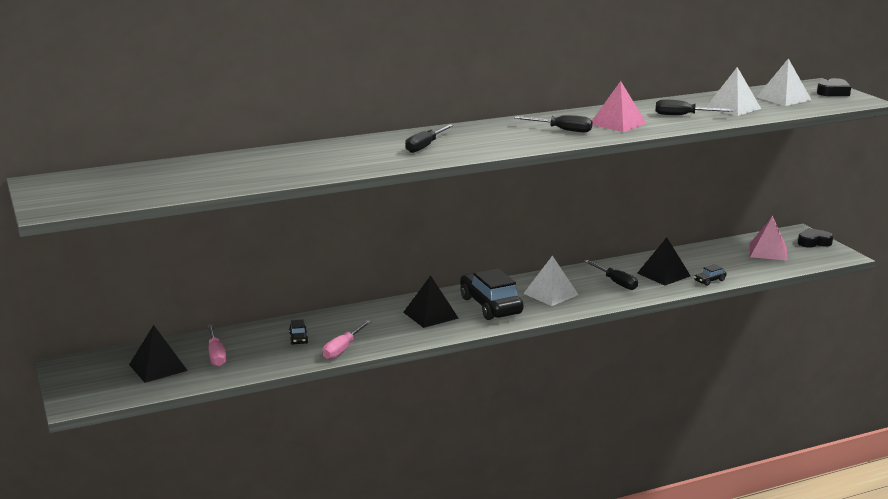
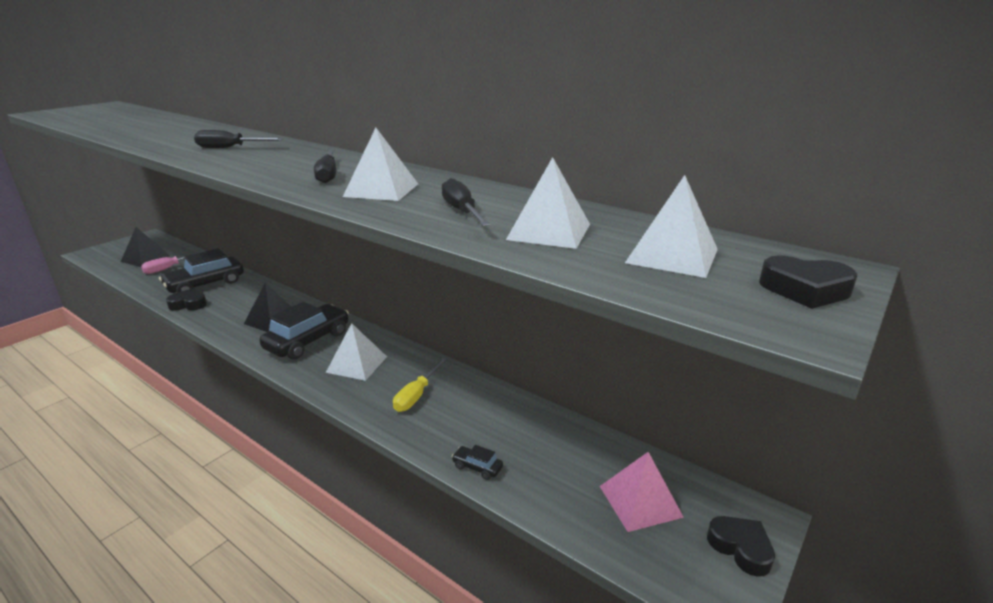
camera: 60 degrees right, 5 degrees up
black car [289,319,308,345] -> black car [159,248,244,293], size x2.36
pink screwdriver [323,320,371,359] -> black heart [166,288,207,311]
black screwdriver [584,260,638,290] -> yellow screwdriver [393,358,447,412]
pink pyramid [592,81,647,132] -> white pyramid [343,128,418,201]
black pyramid [637,237,691,286] -> none

